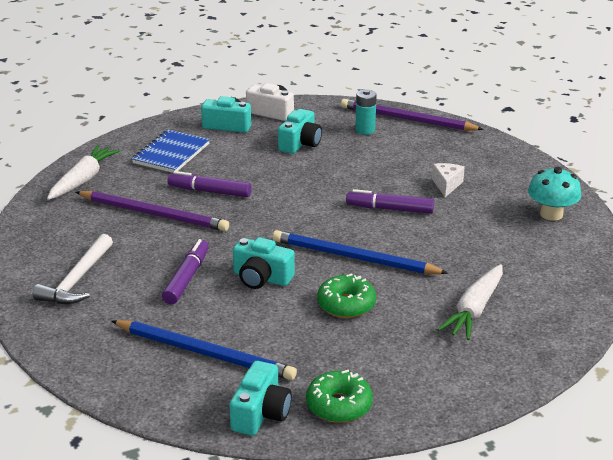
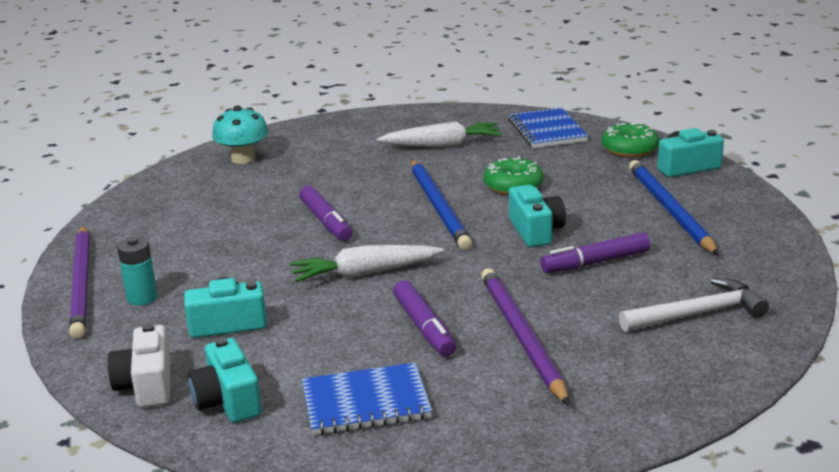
camera: 125 degrees left, 5 degrees down
white carrot [47,145,120,200] -> white carrot moved to [290,245,444,282]
white cheese [432,163,465,197] -> none
none -> blue notebook [509,108,588,148]

